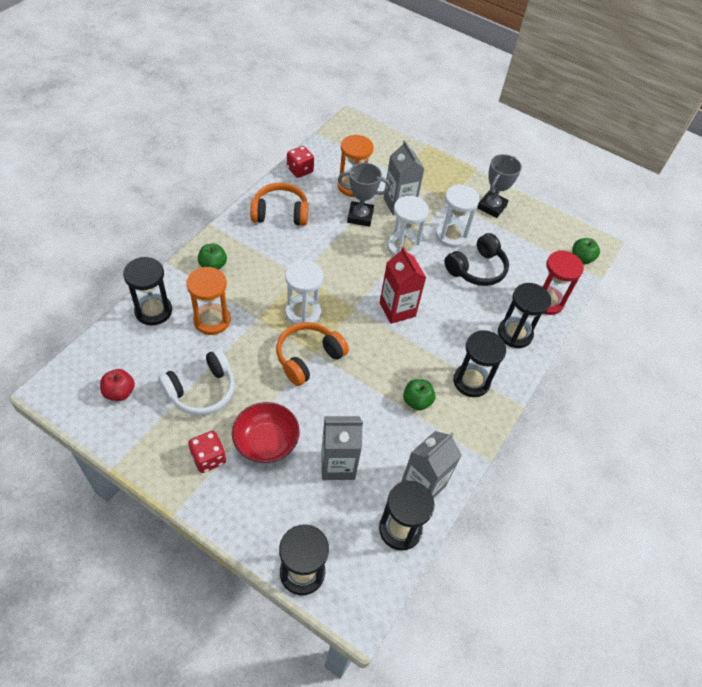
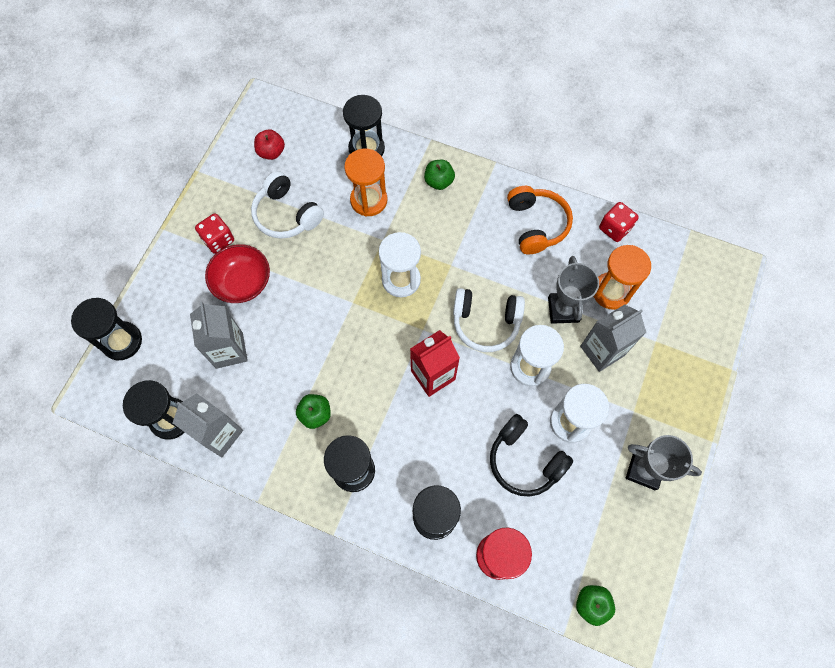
camera: 85 degrees right, 15 degrees up
orange headphones [276,322,349,386] -> none
none -> white headphones [453,288,525,352]

